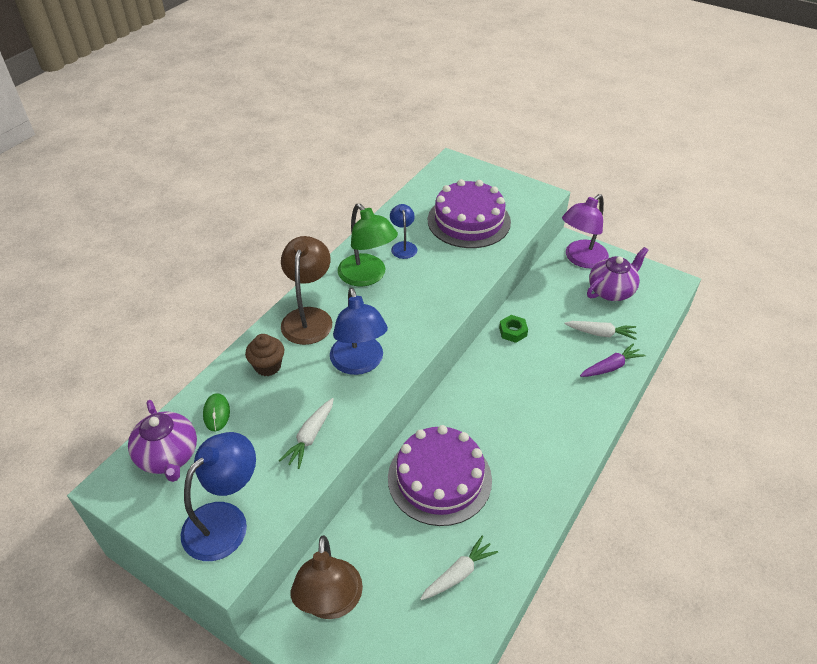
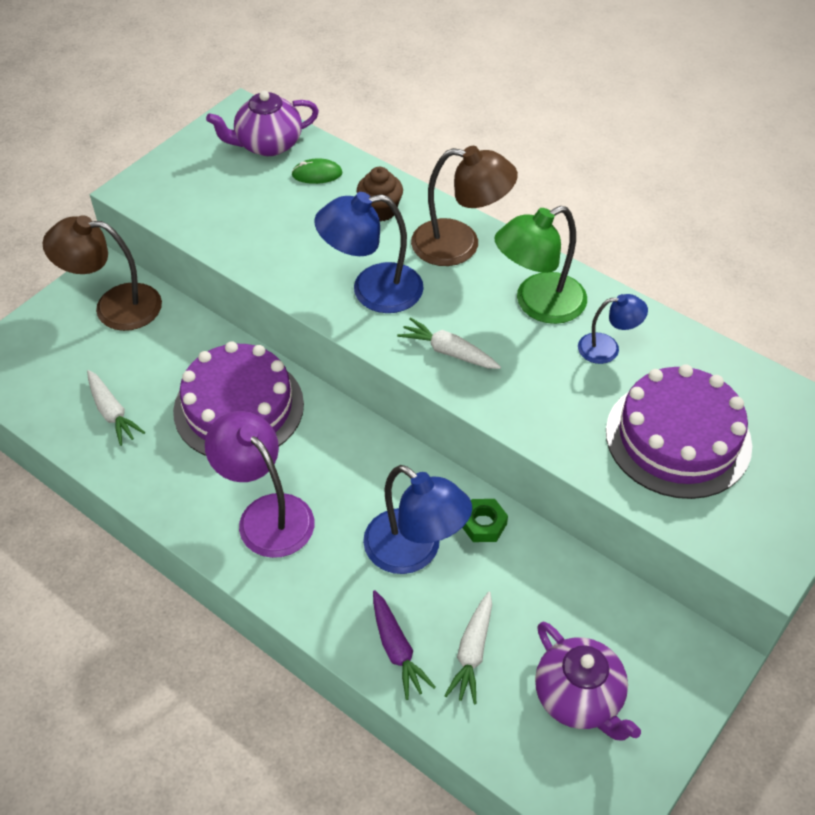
camera: 95 degrees right, 5 degrees up
blue lamp [181,432,256,561] -> blue lamp moved to [363,465,472,574]
white carrot [279,398,334,469] -> white carrot moved to [397,317,501,369]
purple lamp [562,194,609,268] -> purple lamp moved to [205,411,314,558]

